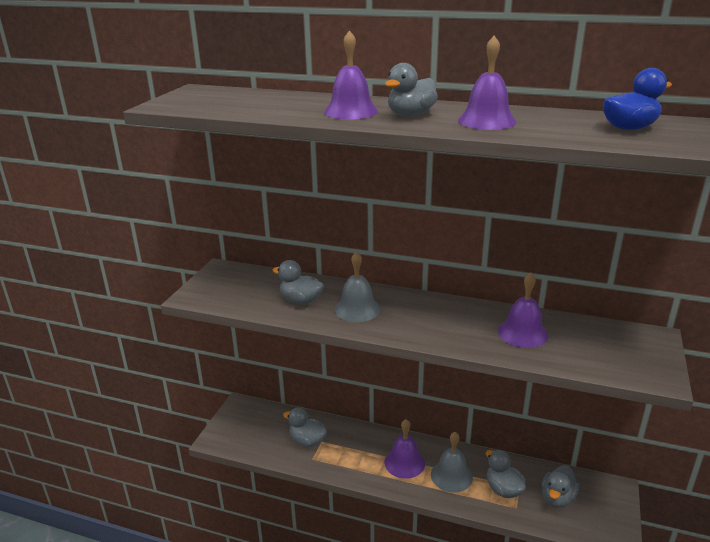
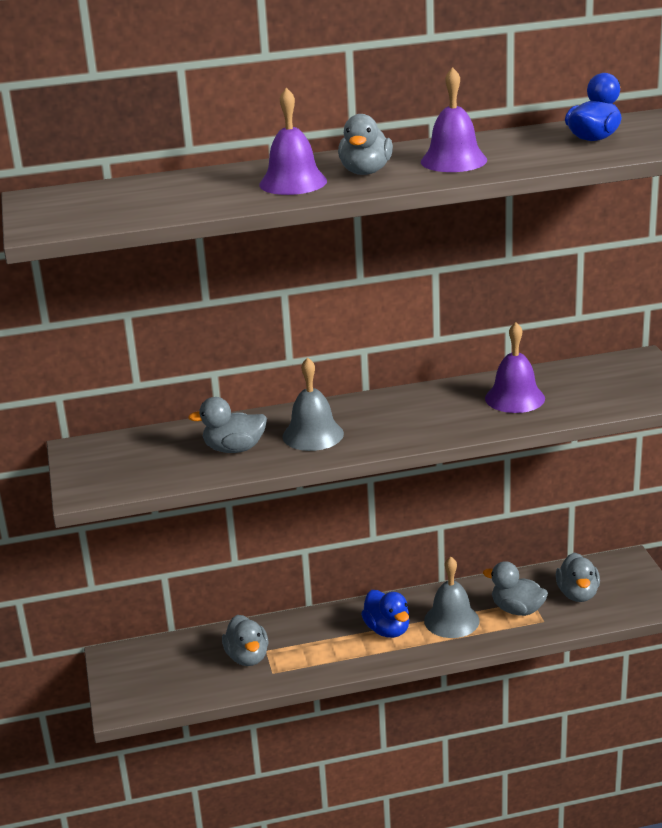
camera: 30 degrees left, 0 degrees up
grey duck [283,407,327,447] -> grey duck turned 105 degrees counterclockwise [222,615,268,666]
purple bell [384,419,425,479] -> blue duck [361,590,409,638]

